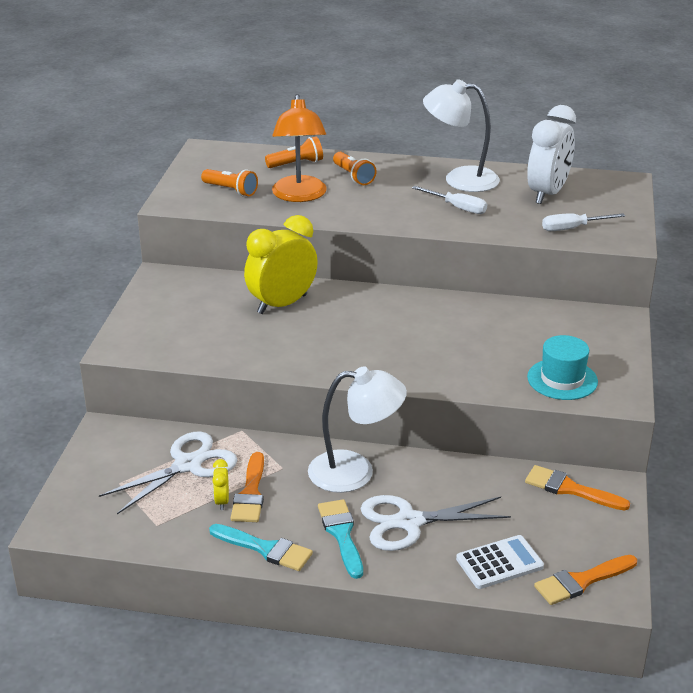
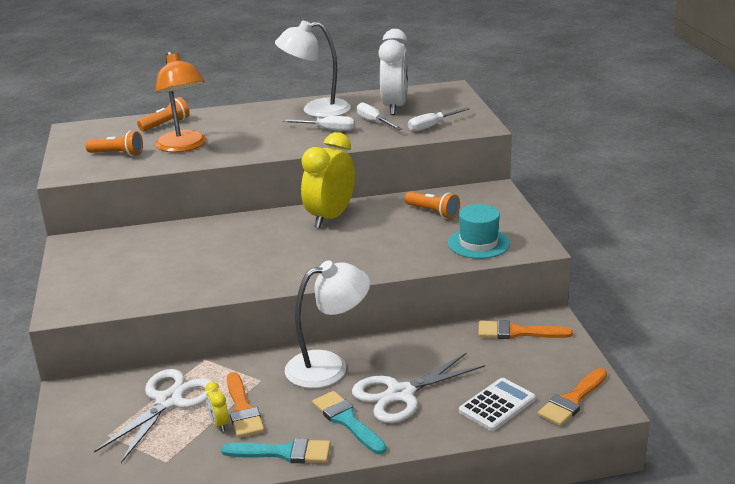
camera: 20 degrees left, 5 degrees down
yellow clock [244,215,318,314] -> yellow clock moved to [301,132,355,228]
orange flashlight [333,152,377,185] -> orange flashlight moved to [405,191,460,219]
none -> white screwdriver [356,102,402,130]

